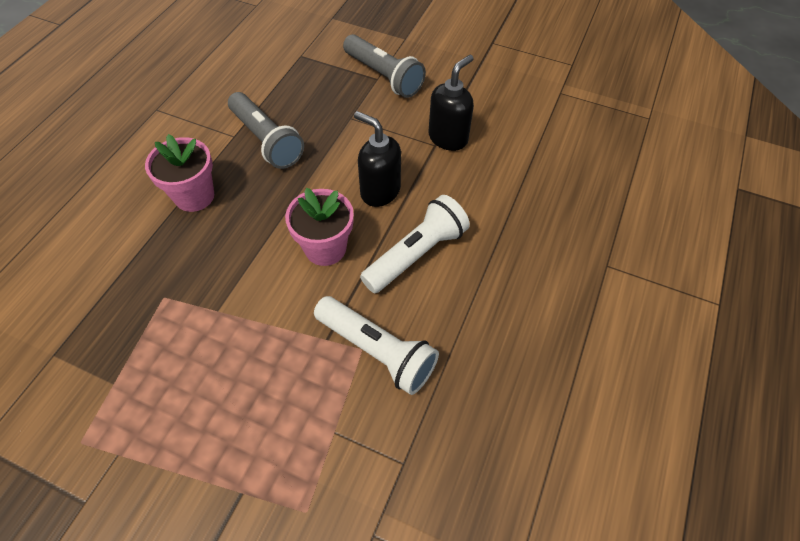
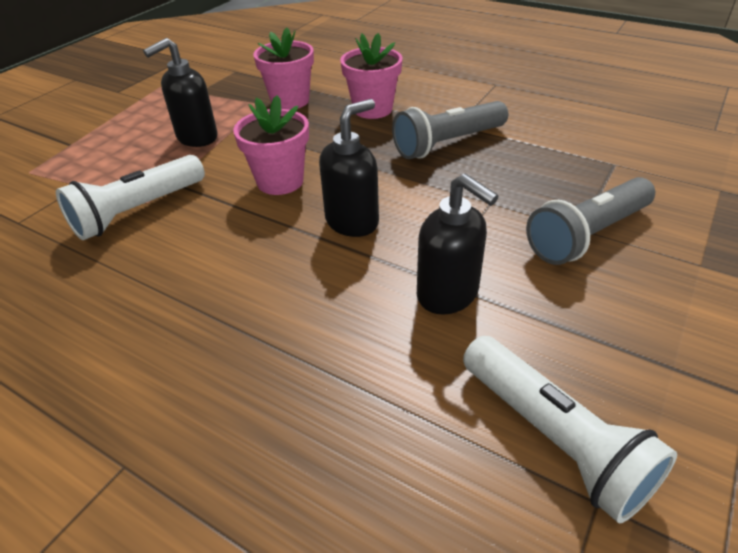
camera: 100 degrees right, 15 degrees down
white flashlight [360,195,470,293] -> white flashlight moved to [463,336,677,524]
none -> black soap dispenser [143,38,218,147]
none -> pink flower pot [253,28,314,110]

